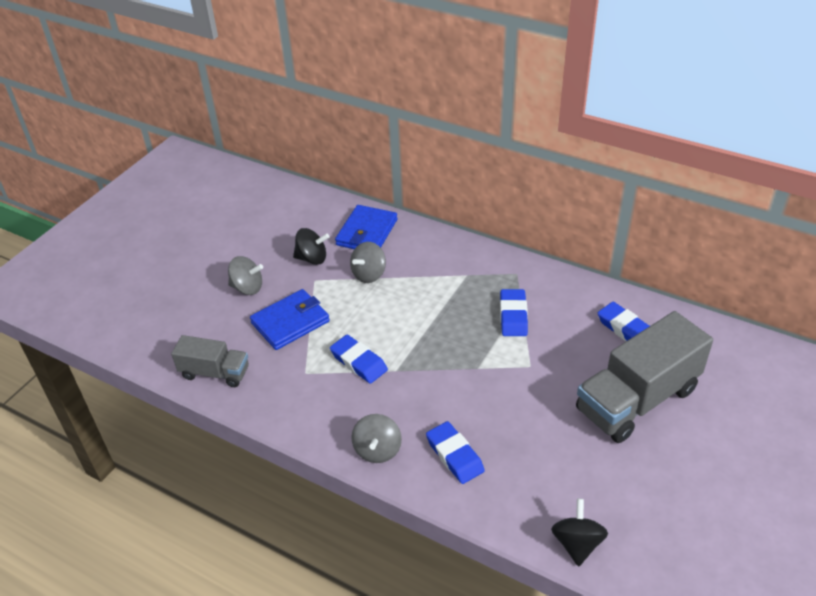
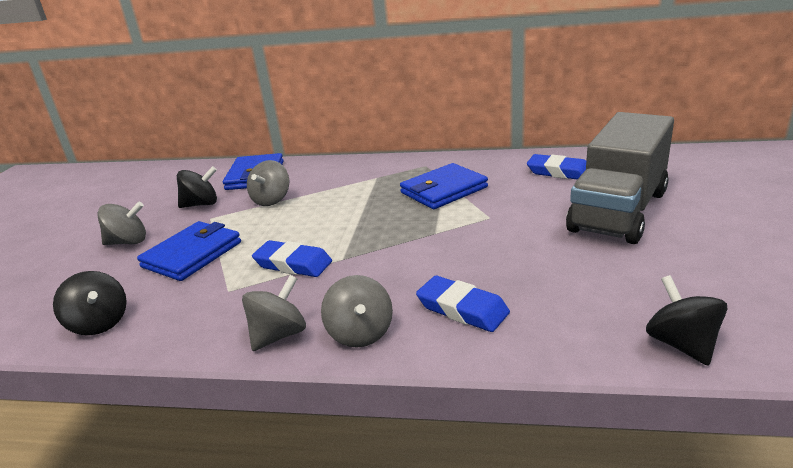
camera: 20 degrees left, 15 degrees down
grey truck [171,335,249,387] -> black spinning top [53,271,127,335]
blue eraser [500,289,528,336] -> blue wallet [400,163,488,209]
none -> grey spinning top [242,275,306,351]

